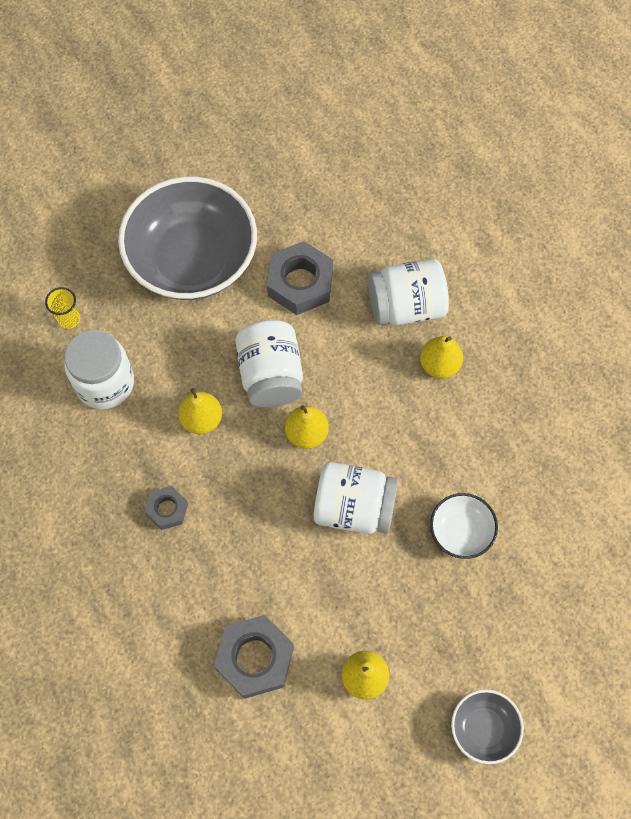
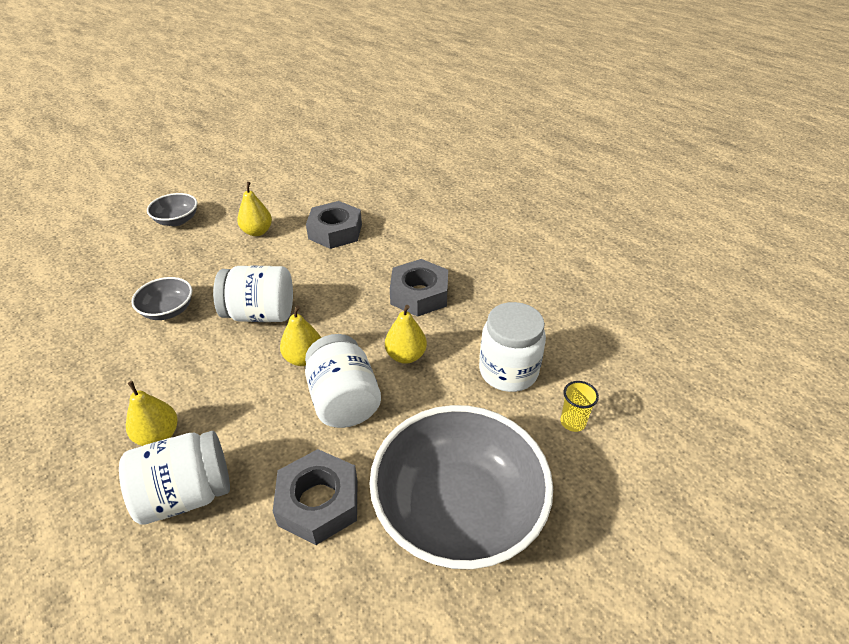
camera: 170 degrees right, 25 degrees down
grey nut [145,486,188,530] -> grey nut [390,259,448,317], size x1.79
white bowl [430,493,498,559] -> grey bowl [131,277,192,320]

